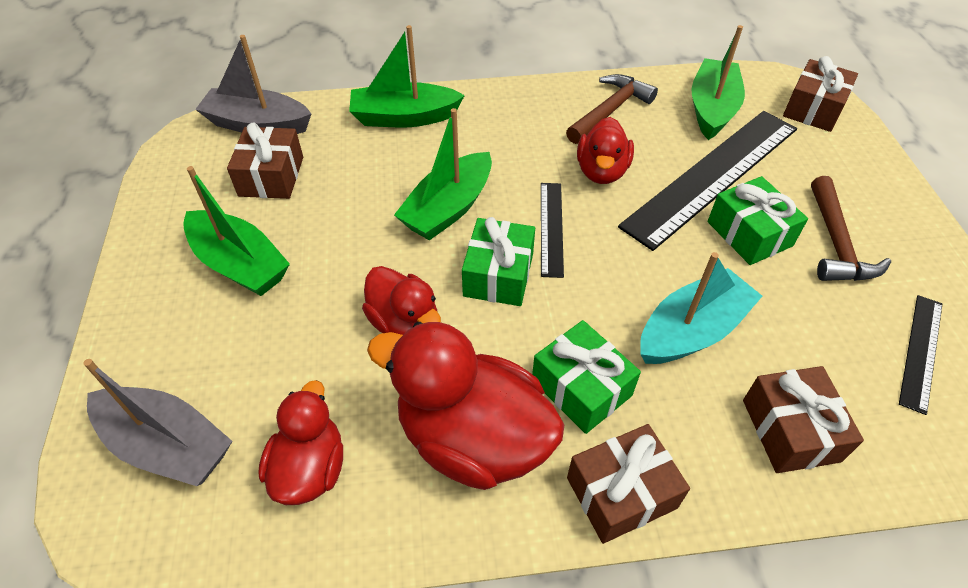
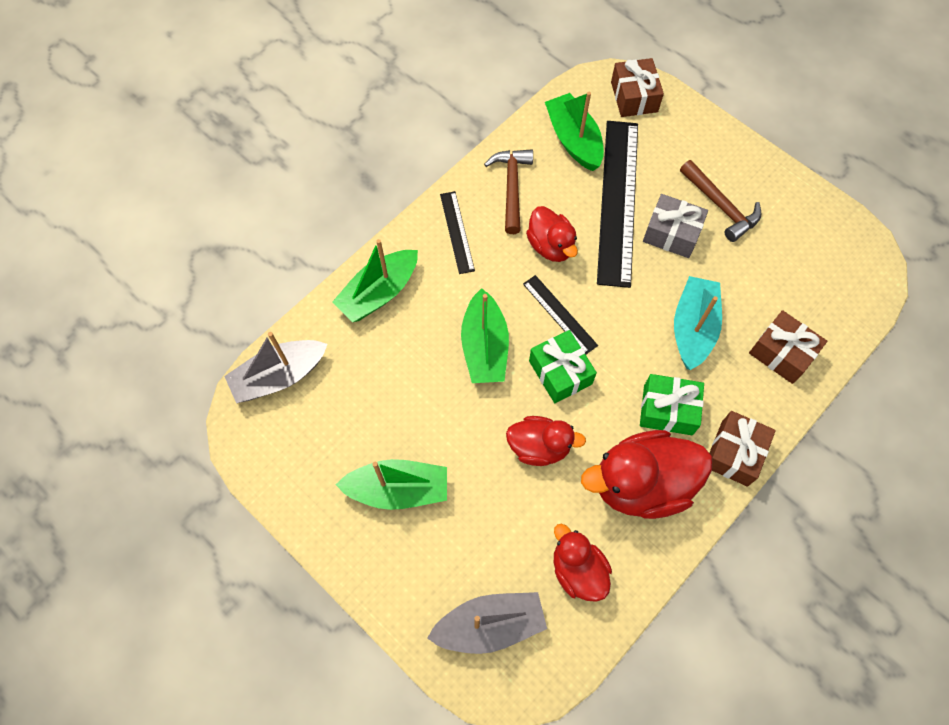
camera: 40 degrees left, 15 degrees up
brown gift [227,123,303,199] -> none
green gift [708,176,808,265] -> grey gift [643,194,708,258]
black ruler [899,295,942,415] -> black ruler moved to [440,191,475,274]

